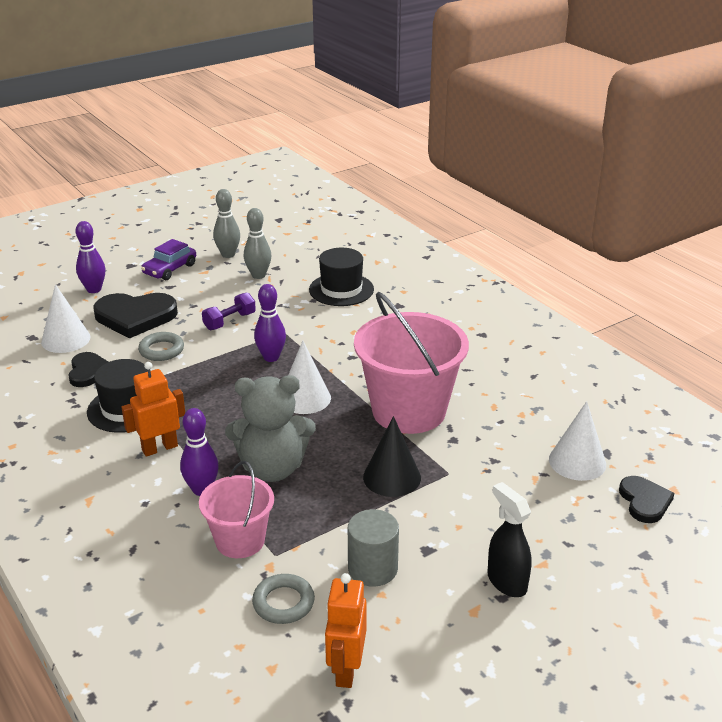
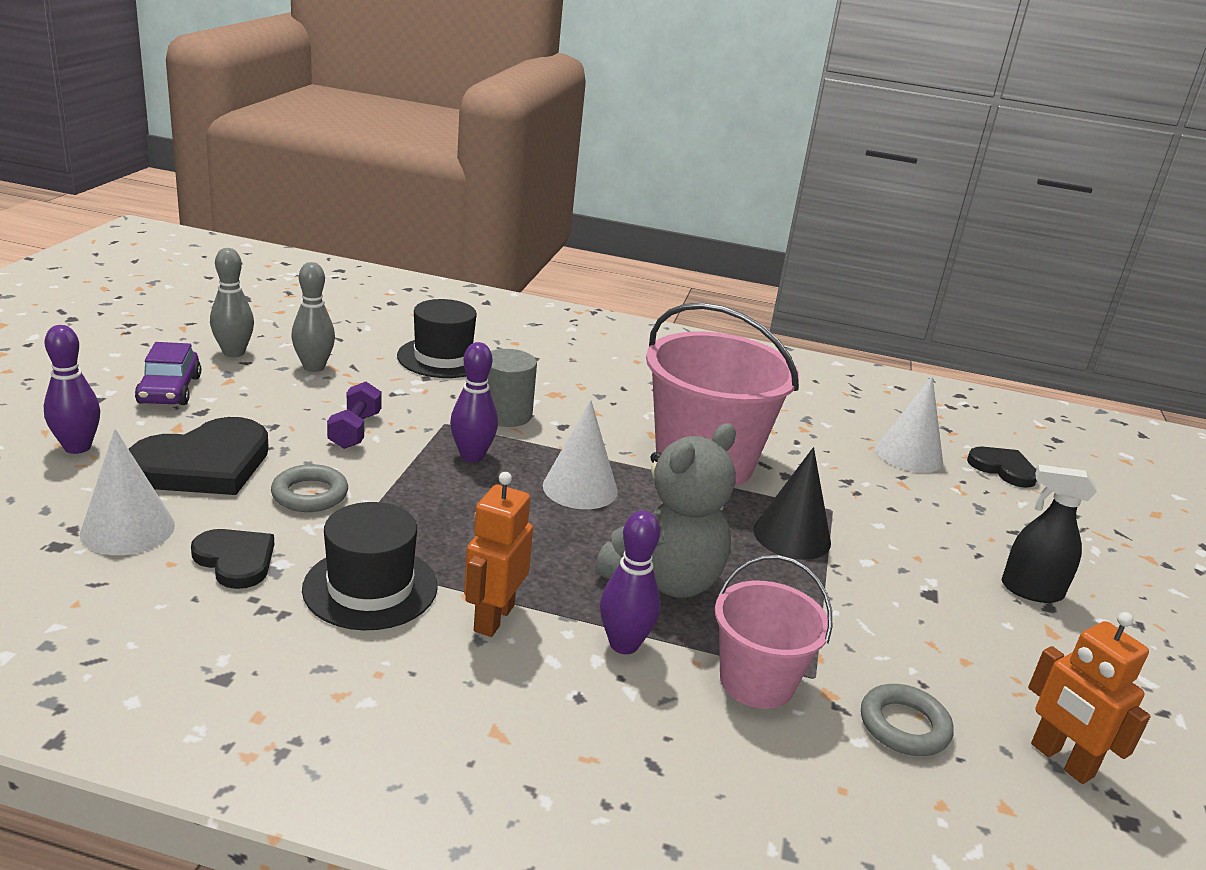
camera: 45 degrees left, 5 degrees down
grey cylinder [348,509,399,587] -> grey cylinder moved to [488,349,537,427]

